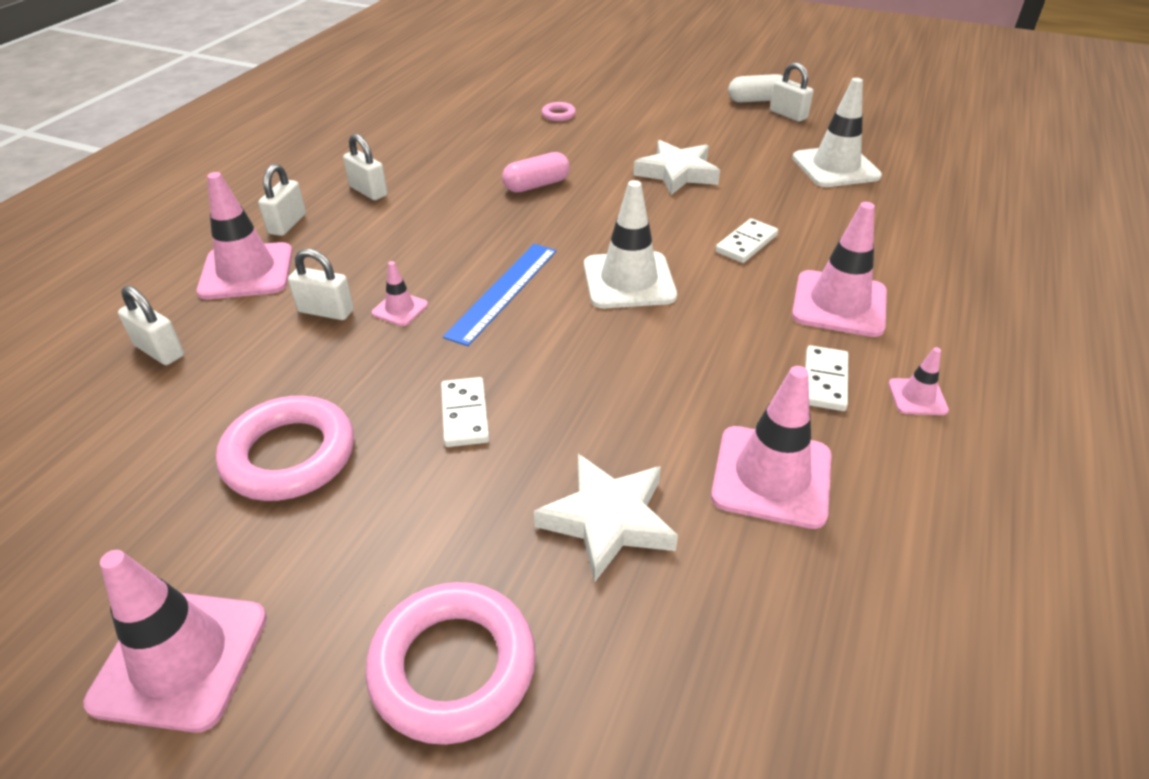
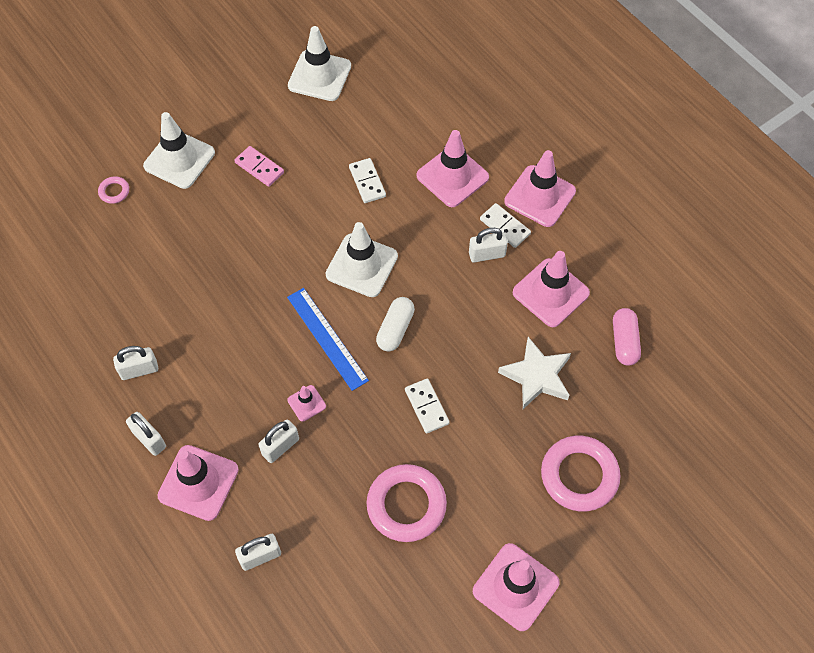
camera: 60 degrees left, 20 degrees up
white domino [441,377,490,447] -> white domino turned 45 degrees clockwise [405,379,450,434]
pink capsule [502,152,570,193] -> pink capsule moved to [613,308,641,366]
white star [633,140,720,195] -> pink domino [234,146,284,187]
white capsule [728,74,783,103] -> white capsule moved to [376,297,415,352]
white padlock [770,62,813,122] -> white padlock moved to [469,228,508,262]
pink traffic cone [888,347,949,415] -> pink traffic cone [504,150,576,227], size x2.04
none -> white traffic cone [143,112,215,189]

